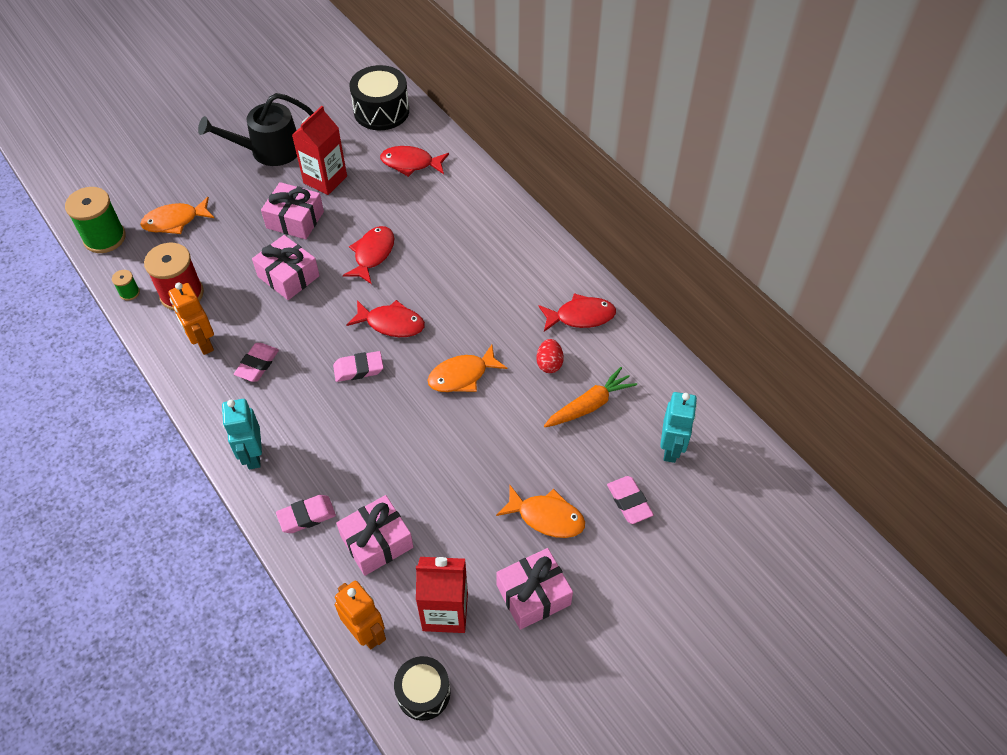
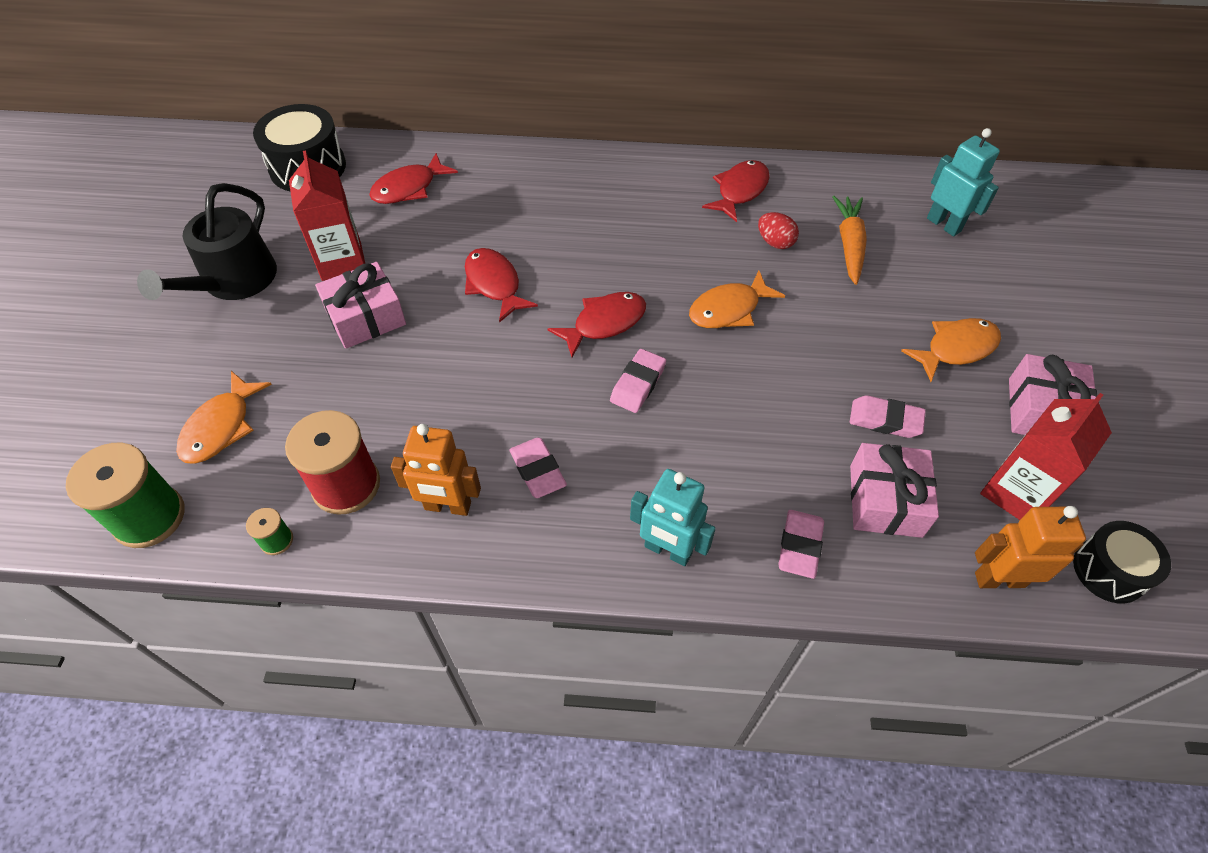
camera: 50 degrees left, 0 degrees up
pink gift [252,235,320,300] -> none
orange fish [427,345,507,392] -> orange fish turned 45 degrees clockwise [689,271,785,328]
pink eraser [607,476,654,524] -> pink eraser moved to [850,395,926,438]

